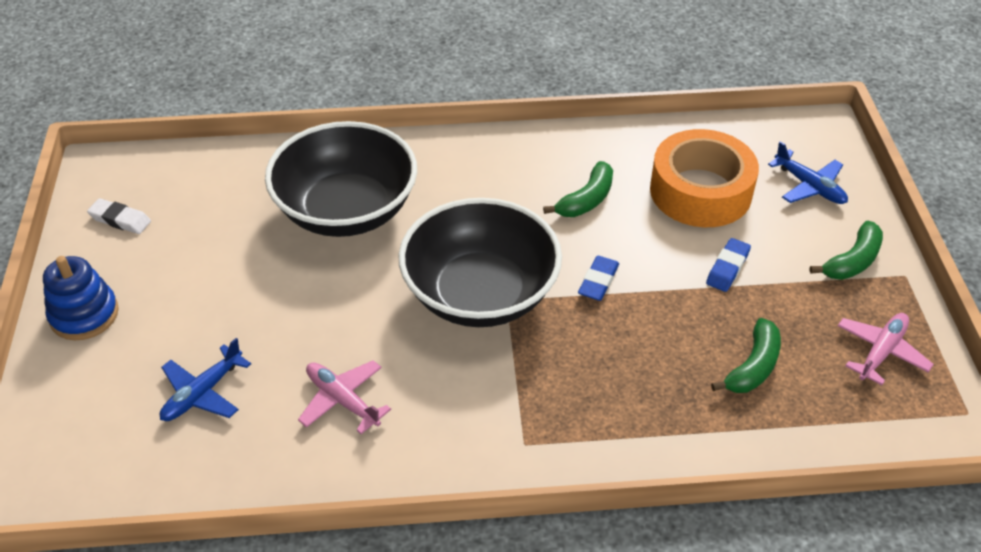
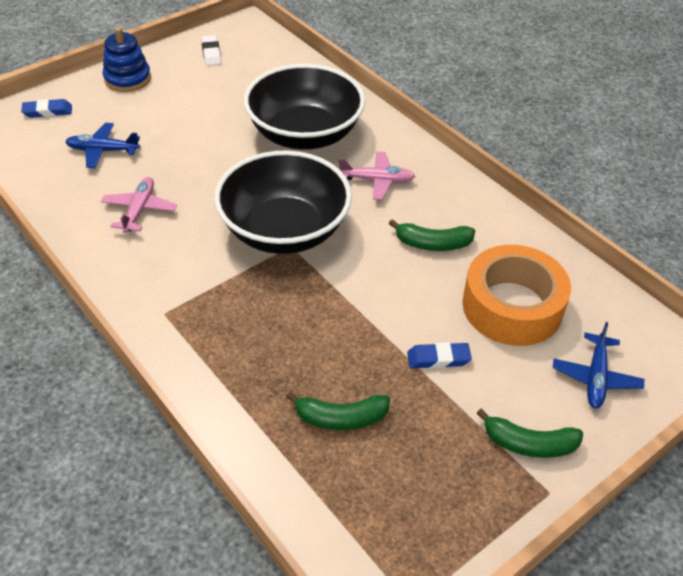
camera: 55 degrees right, 0 degrees up
blue eraser [578,256,619,301] -> blue eraser moved to [21,99,72,118]
pink plane [838,313,934,385] -> pink plane moved to [338,151,415,200]

